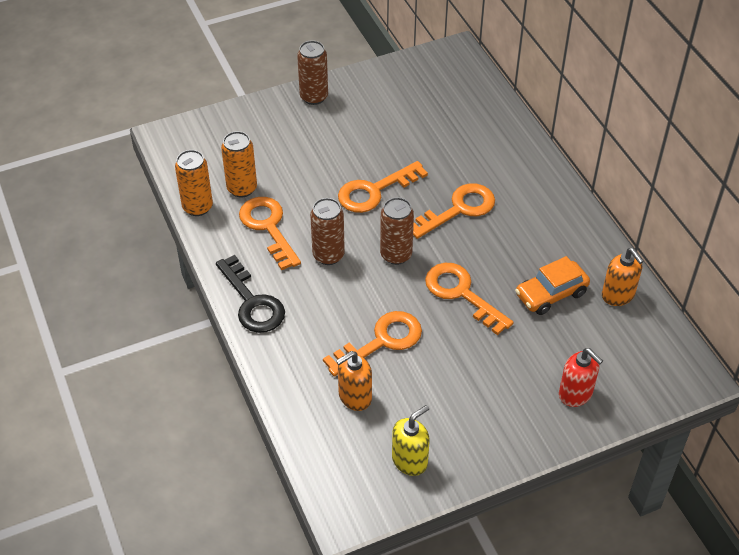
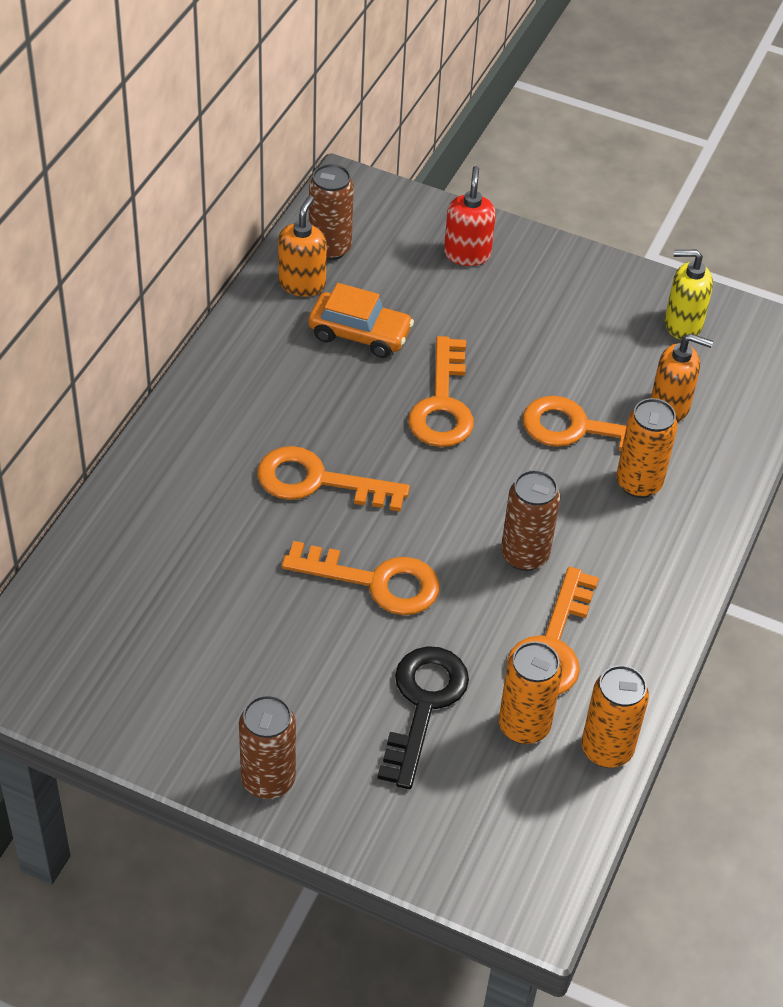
camera: 135 degrees left, 0 degrees up
black key [216,255,285,333] -> black key moved to [377,646,469,789]
brown can [380,197,414,265] -> brown can moved to [309,164,354,260]
none -> orange can [616,398,678,498]

